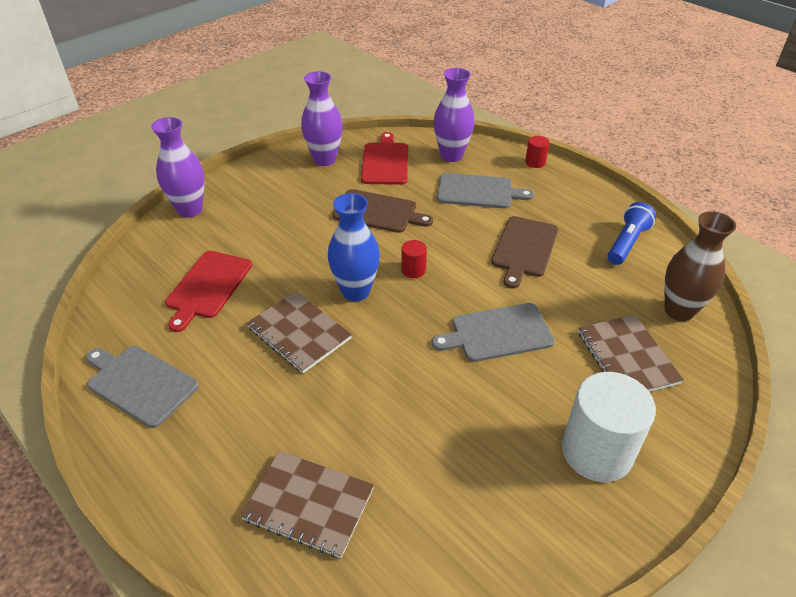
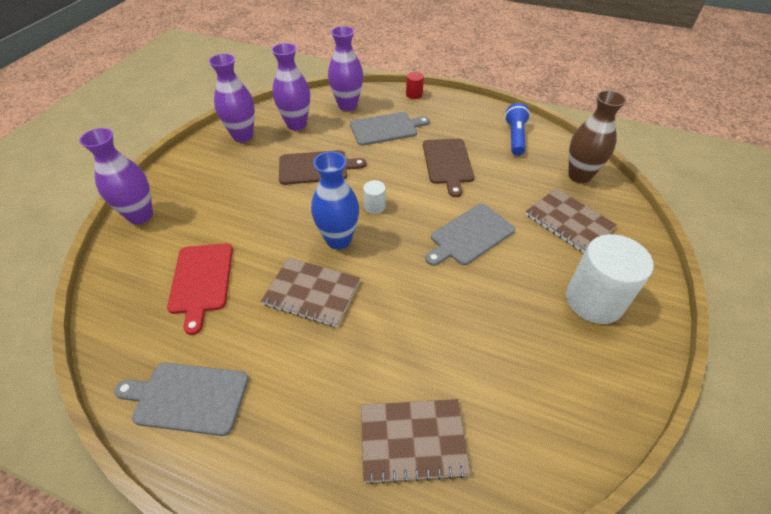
camera: 25 degrees left, 5 degrees up
red cutting board [361,132,408,185] -> purple vase [271,43,310,131]
red cylinder [401,240,427,278] -> white cylinder [363,180,386,214]

